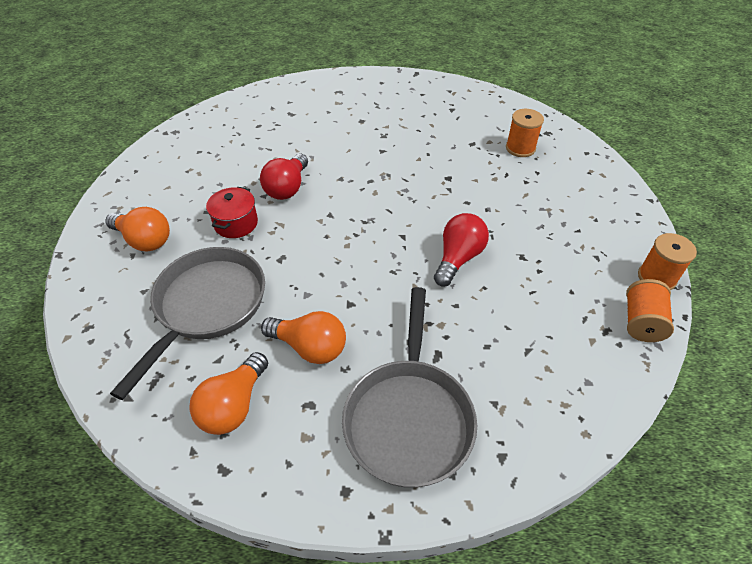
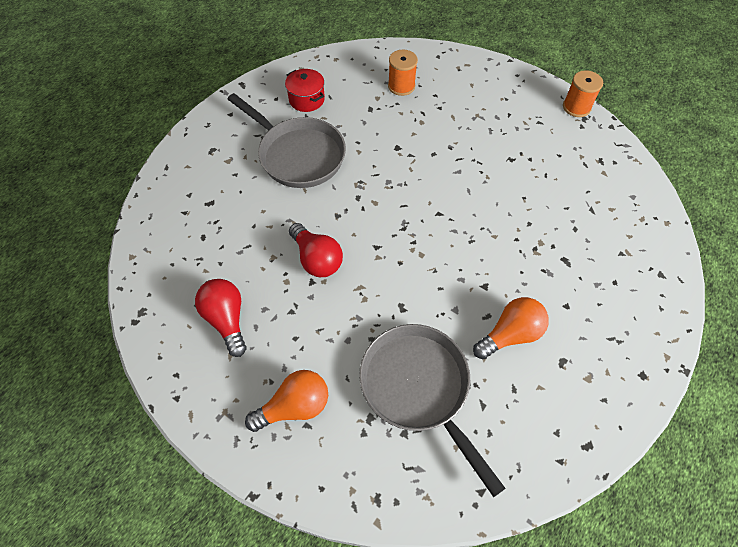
camera: 55 degrees left, 10 degrees up
orange light bulb [189,352,268,435] -> none
red pot [206,187,258,238] -> red pot moved to [285,69,325,112]
grey pan [342,287,477,488] -> grey pan moved to [227,93,346,188]
red light bulb [434,213,489,287] -> red light bulb moved to [195,279,246,357]
orange spool [626,279,674,342] -> none

